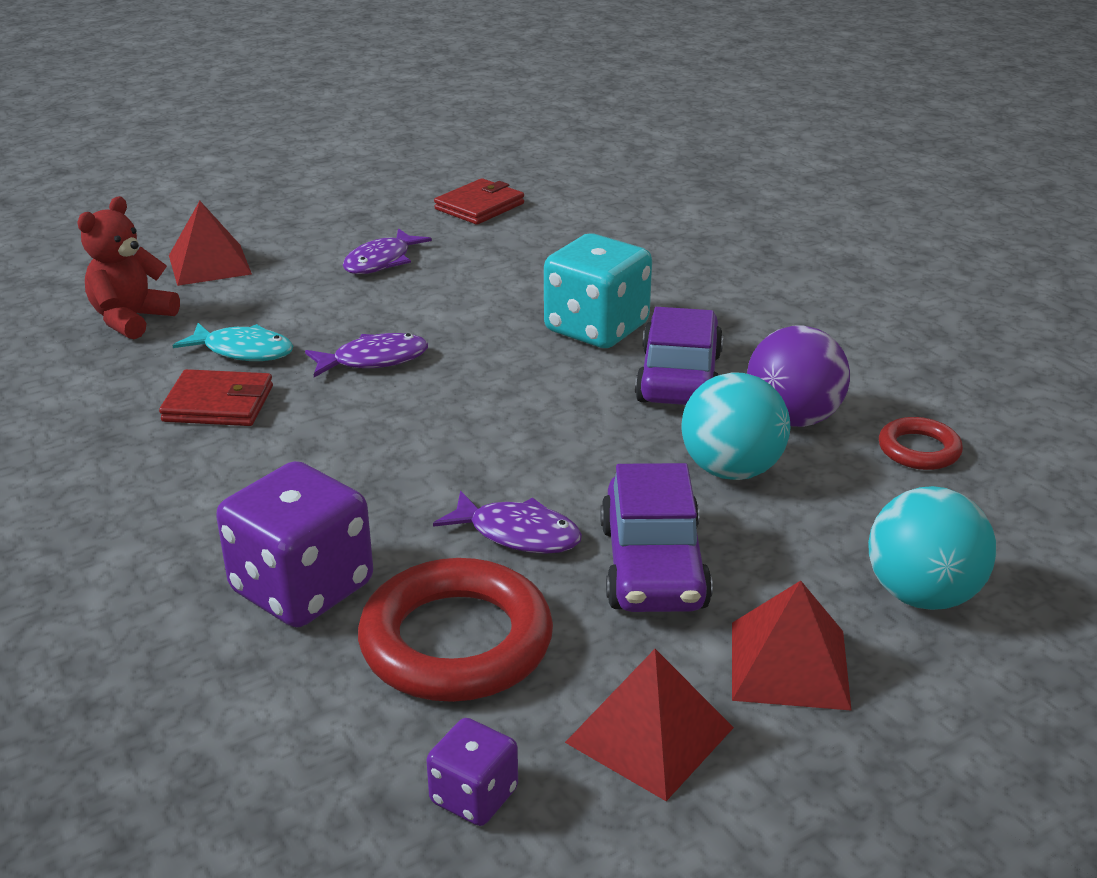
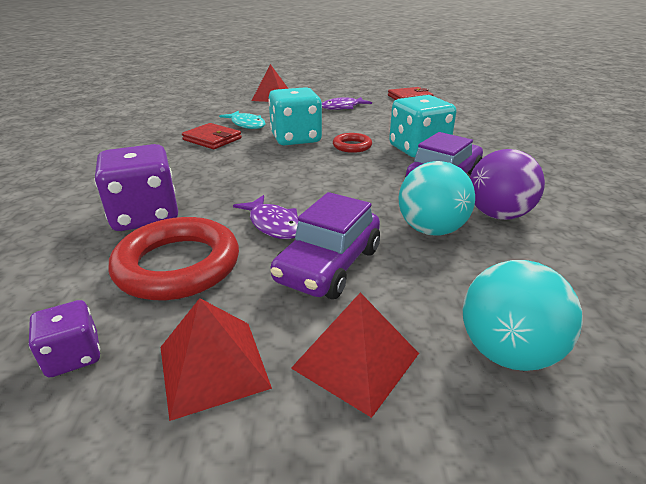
camera: 30 degrees right, 0 degrees up
red teddy bear [77,196,180,339] -> none
purple fish [305,333,428,377] -> turquoise dice [268,87,322,145]
red ring [879,417,963,470] -> red ring moved to [333,133,372,153]

